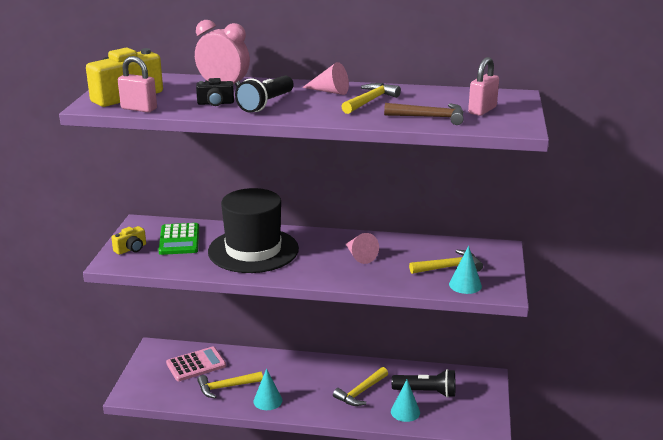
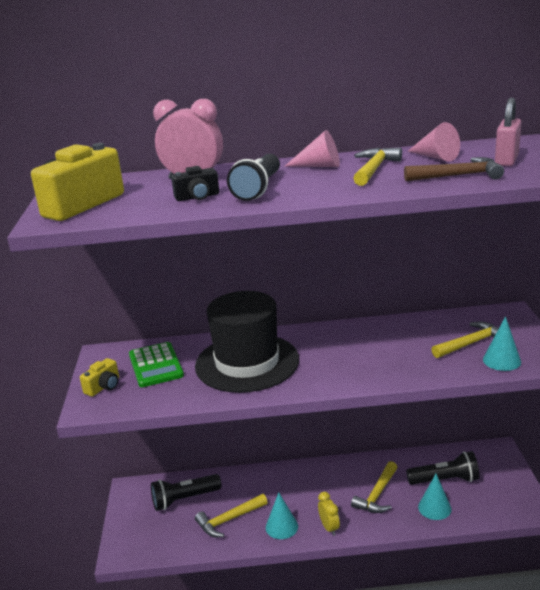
camera: 10 degrees left, 0 degrees up
pink padlock [118,56,157,112] -> none
pink calculator [166,347,226,381] -> black flashlight [151,474,221,511]
pink cone [346,233,379,264] -> pink cone moved to [407,122,460,161]
none -> yellow clock [318,492,340,536]

